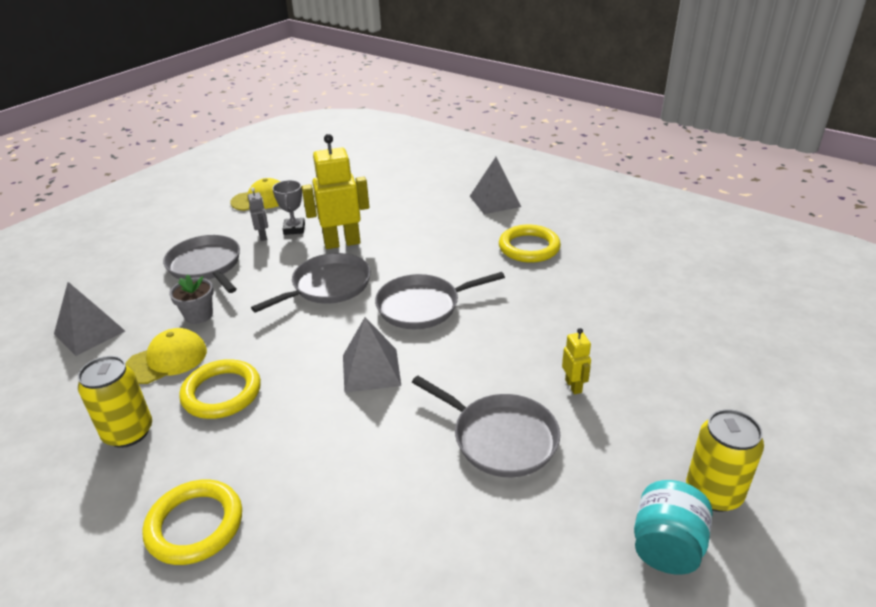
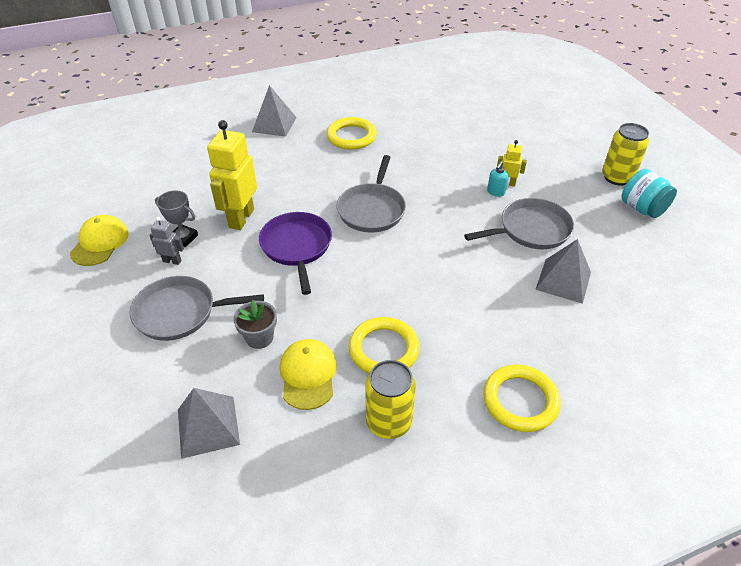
camera: 60 degrees left, 10 degrees up
grey pan [251,253,371,313] -> purple pan [259,212,332,295]
grey pyramid [343,317,401,393] -> grey pyramid moved to [535,239,591,304]
none -> turquoise soap dispenser [487,161,509,197]

